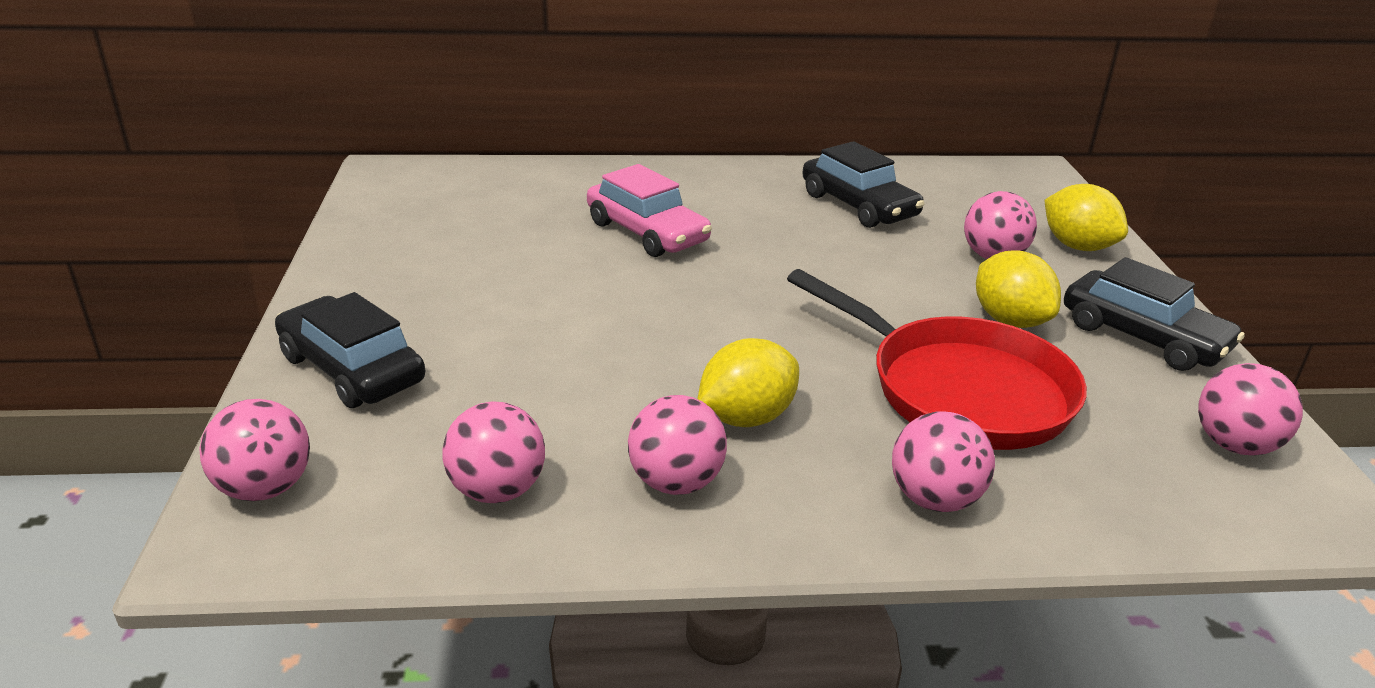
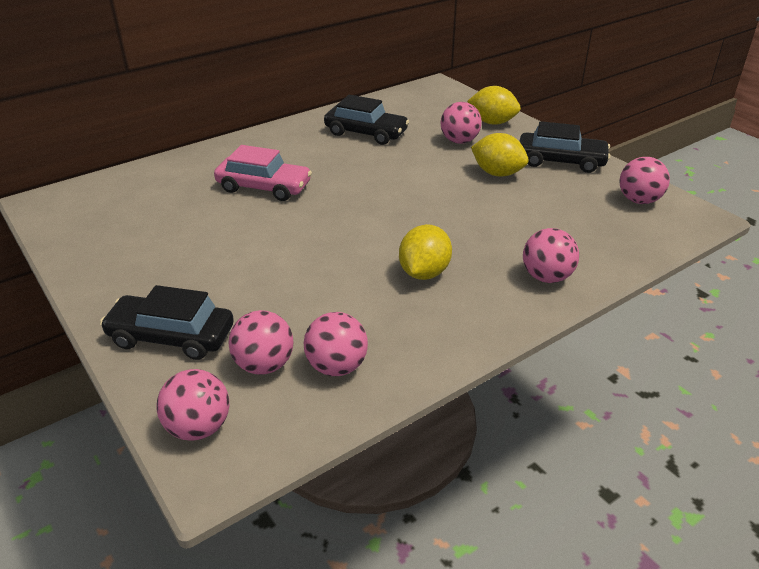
camera: 30 degrees left, 5 degrees up
pink ball [628,395,727,495] -> pink ball moved to [229,310,293,374]
red pan [787,269,1087,450] -> none

